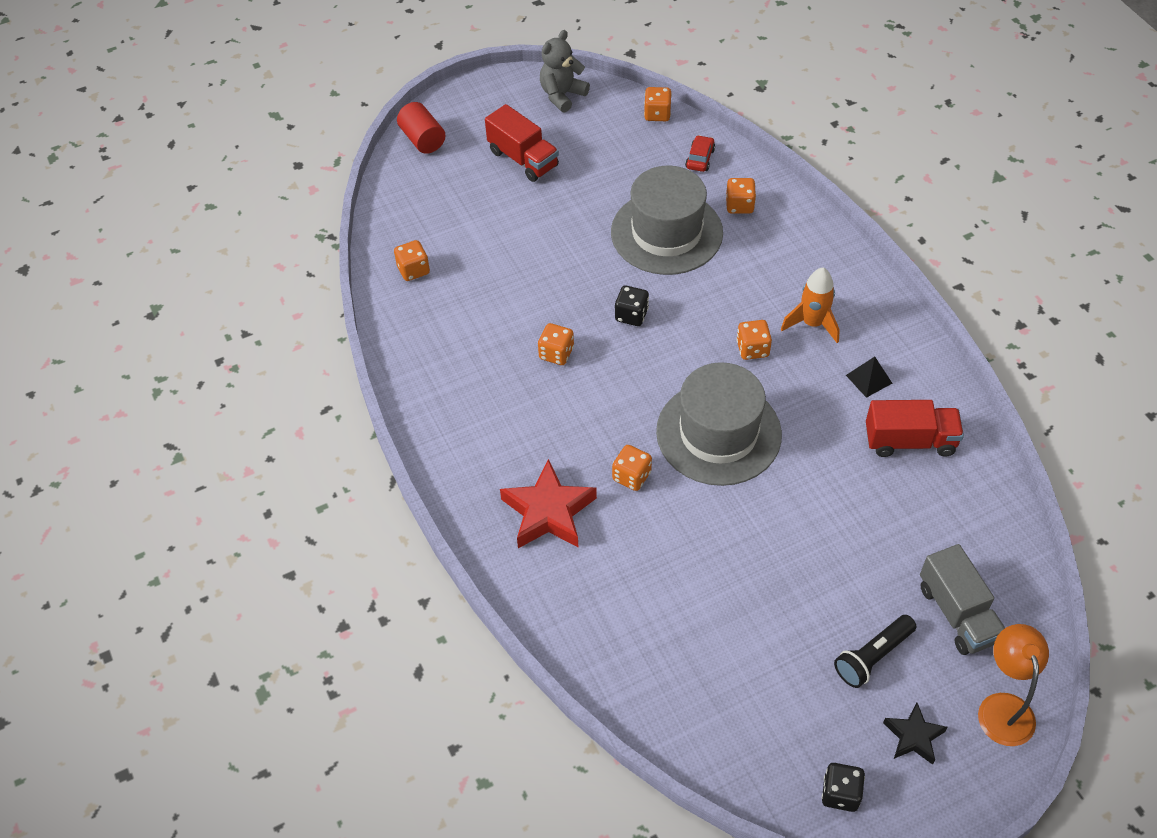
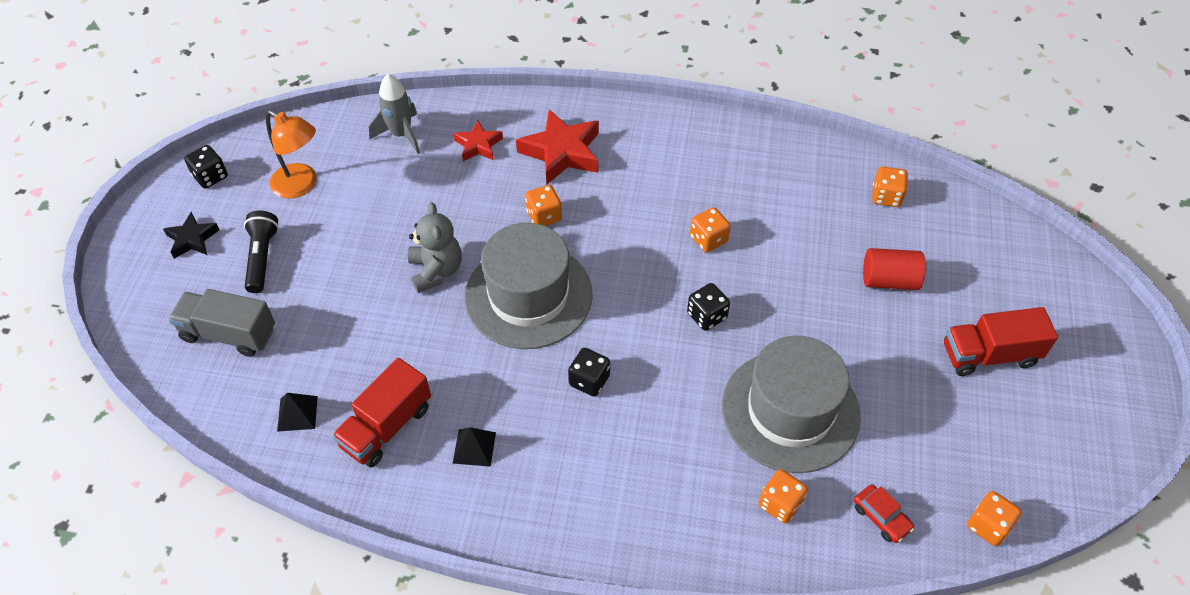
camera: 125 degrees right, 0 degrees up
red cylinder [397,102,446,154] -> red cylinder moved to [863,248,926,290]
grey teddy bear [540,30,590,113] -> grey teddy bear moved to [408,202,461,293]
orange dice [737,320,772,360] -> black dice [568,348,610,397]
orange rocket [781,268,840,343] -> none
orange lamp [978,624,1049,746] -> orange lamp moved to [266,110,317,199]
none -> black pyramid [277,393,318,432]
none -> grey rocket [369,74,420,154]
none -> red star [453,120,503,161]

